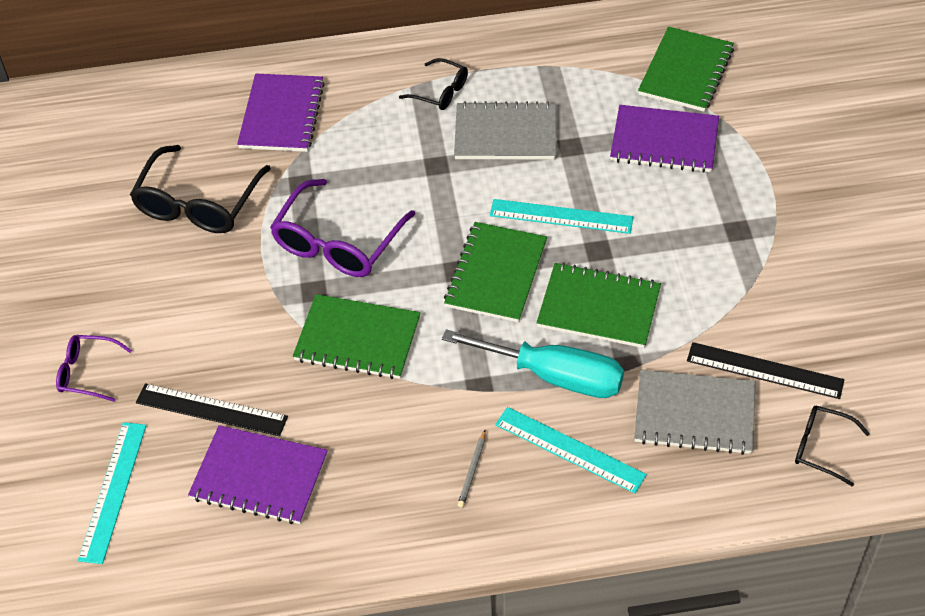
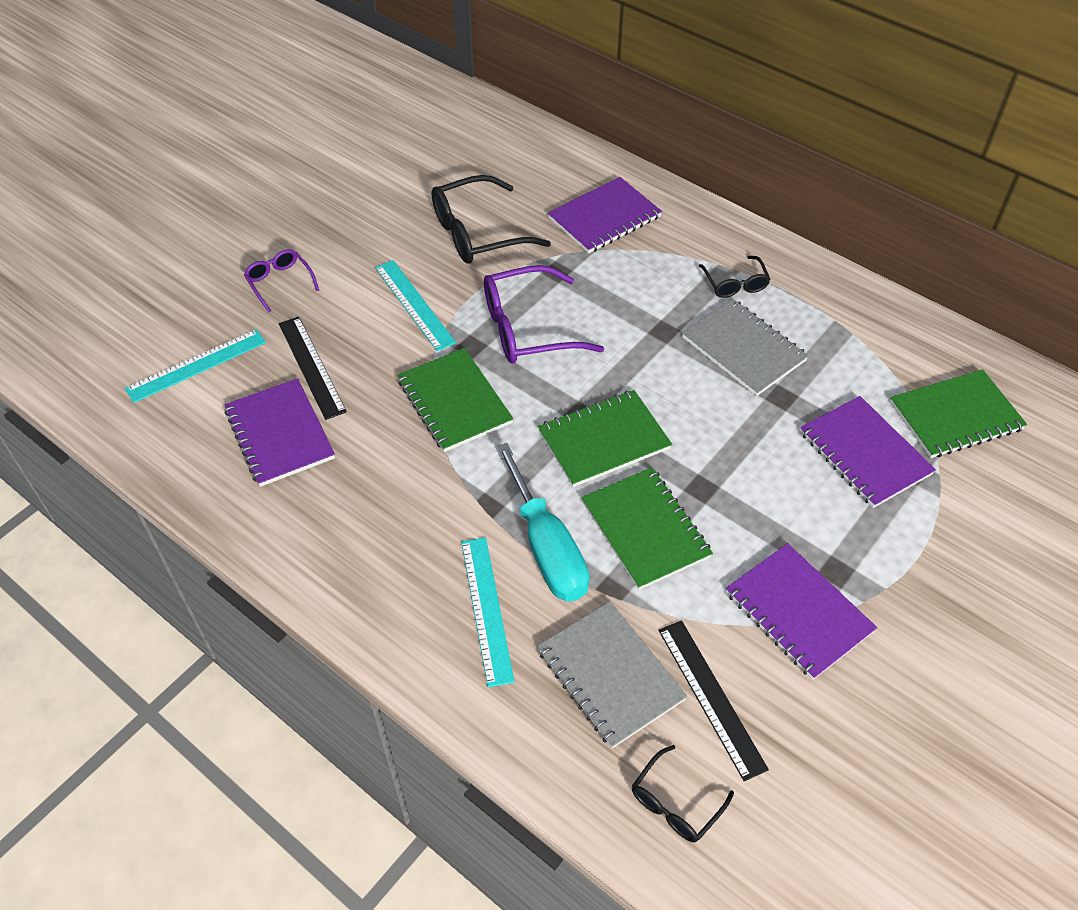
camera: 45 degrees right, 0 degrees up
grey pencil [458,430,486,508] -> none
turquoise ruler [490,199,633,234] -> turquoise ruler moved to [375,260,456,351]
black glasses [795,406,870,486] -> black glasses turned 120 degrees counterclockwise [632,745,734,842]
none -> purple notebook [726,543,877,680]

